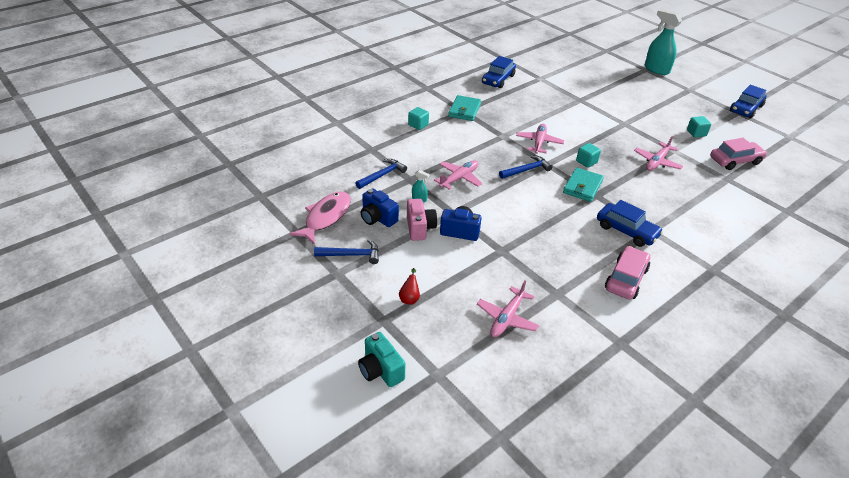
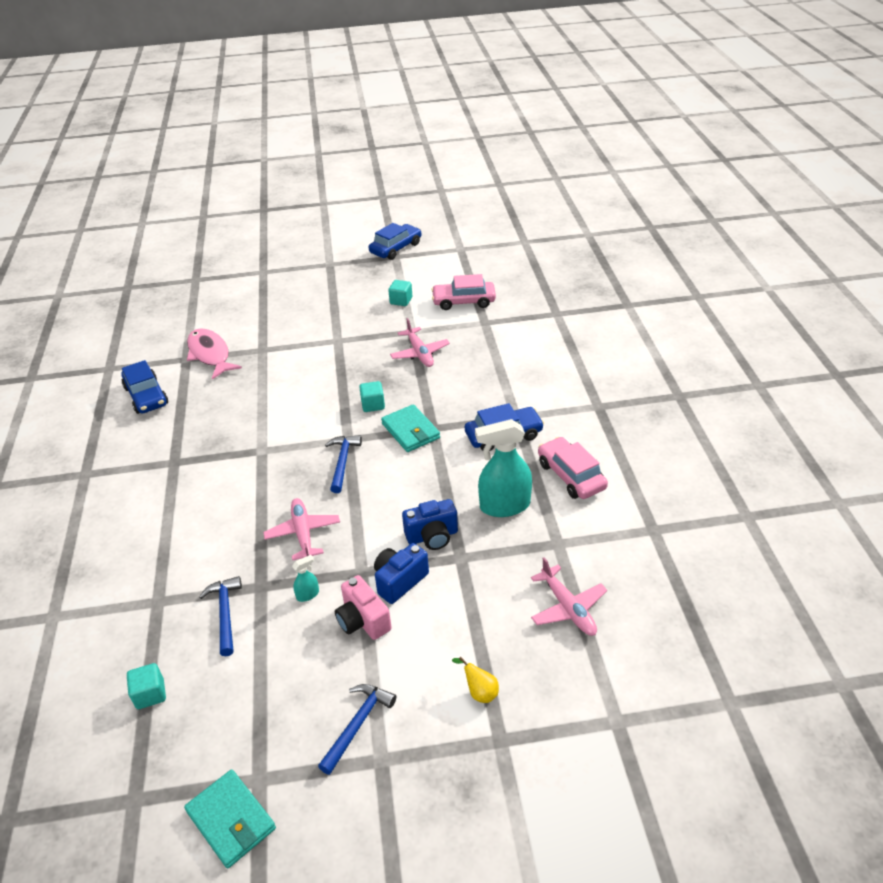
camera: 55 degrees left, 0 degrees up
pink fish [289,191,351,245] -> pink fish moved to [187,329,242,379]
turquoise camera [358,332,406,387] -> none
blue camera [360,188,399,227] -> blue camera moved to [402,499,458,550]
red pear [399,268,420,305] -> yellow pear [452,657,499,703]
pink camera [407,199,437,241] -> pink camera turned 150 degrees counterclockwise [335,575,392,640]
turquoise cube [408,107,429,130] -> turquoise cube moved to [127,663,166,709]
turquoise wallet [448,95,481,121] -> turquoise wallet moved to [184,770,276,868]
pink plane [516,124,564,154] -> none
turquoise spray bottle [645,9,682,75] -> turquoise spray bottle moved to [475,419,532,517]
pink car [710,138,767,170] -> pink car turned 105 degrees counterclockwise [431,274,496,310]
blue car [730,85,767,119] -> blue car turned 120 degrees counterclockwise [369,223,421,260]

